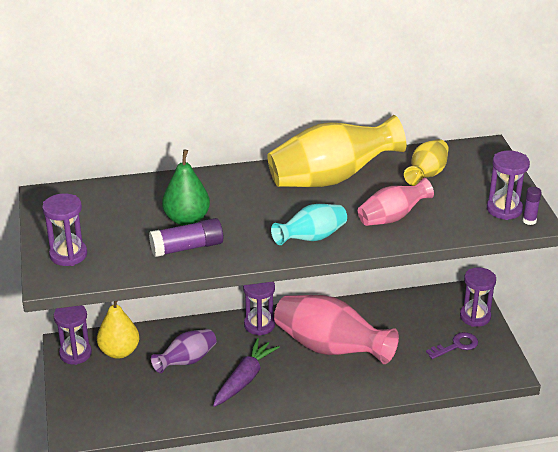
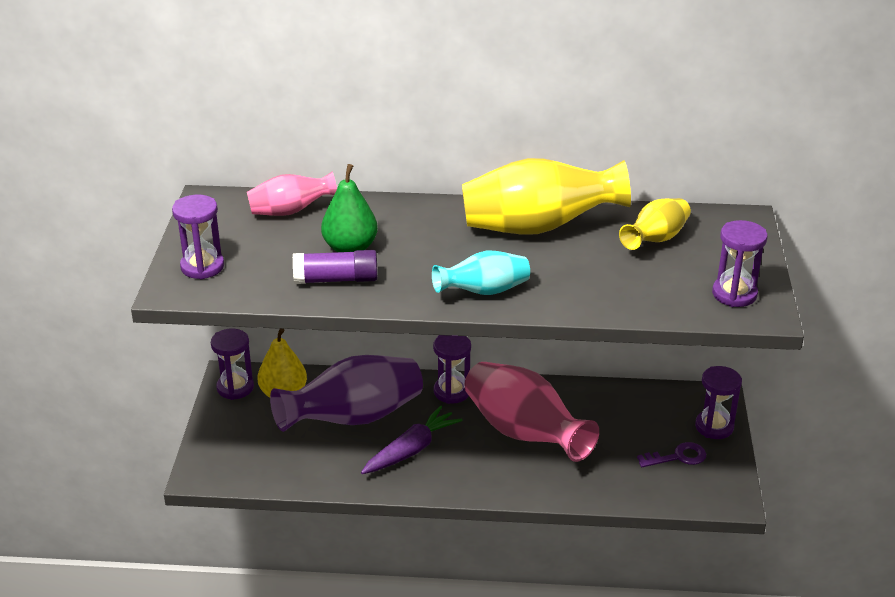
camera: 15 degrees right, 0 degrees up
purple vase [151,329,216,373] -> purple vase [270,355,423,432], size x1.81
pink vase [358,178,434,226] -> pink vase moved to [247,171,337,216]
purple glue stick [523,187,541,225] -> none

